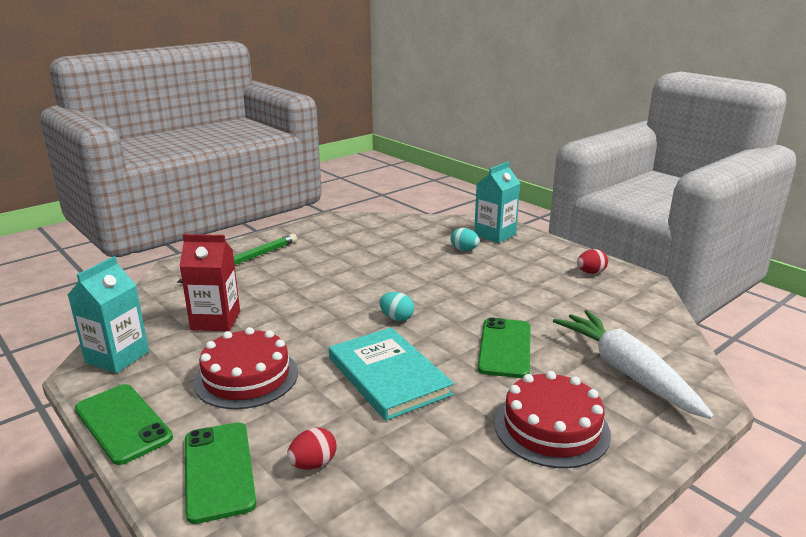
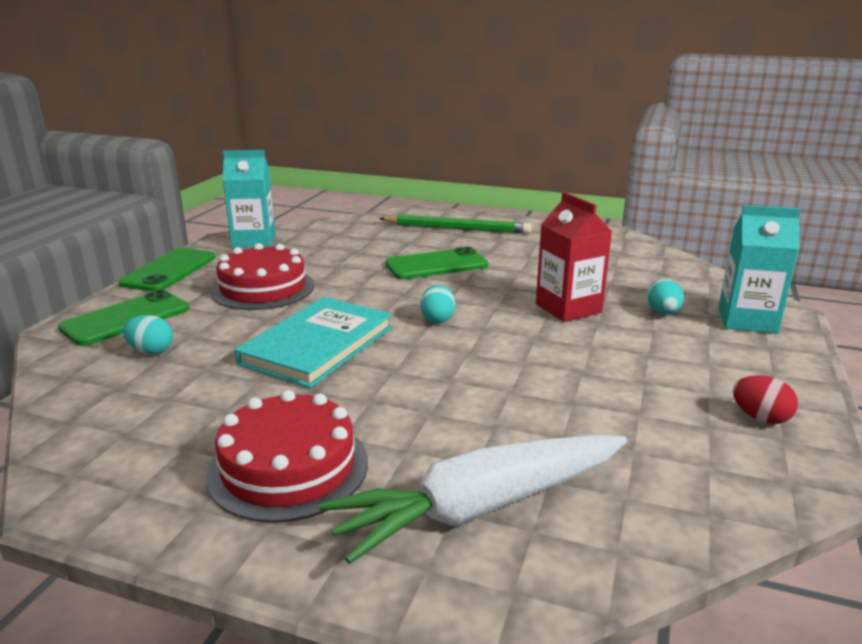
camera: 60 degrees right, 0 degrees up
red carton [179,234,240,331] -> red carton moved to [536,192,612,322]
red egg [287,427,337,470] -> turquoise egg [123,315,173,354]
green phone [478,317,531,378] -> green phone moved to [385,247,488,279]
white carrot [553,310,714,419] -> white carrot turned 150 degrees counterclockwise [319,435,627,564]

